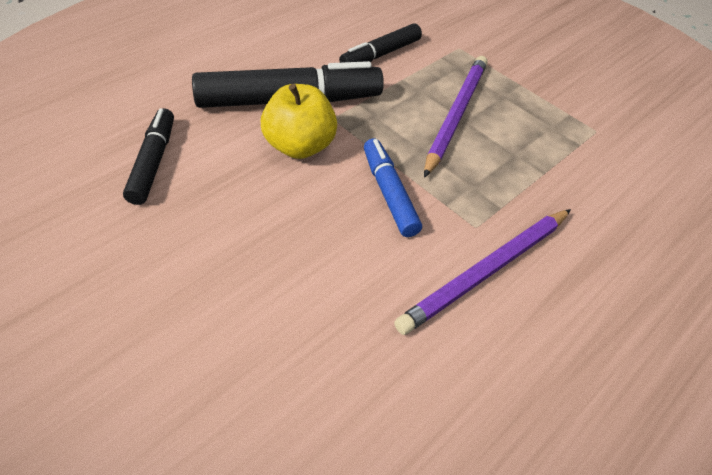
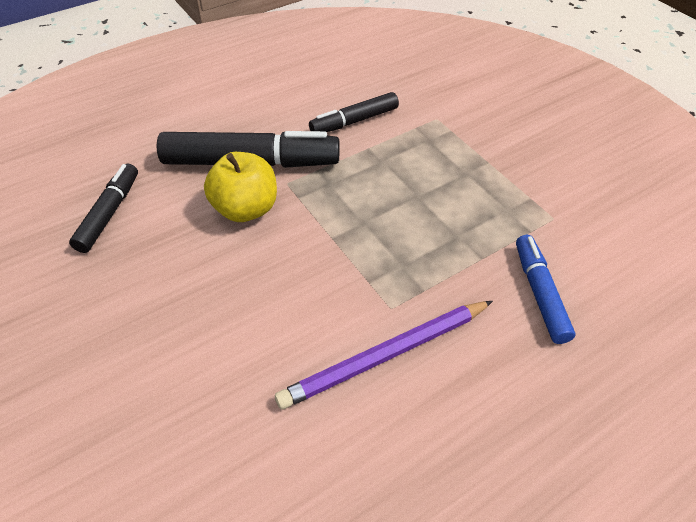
camera: 15 degrees right, 0 degrees up
blue marker [364,139,422,237] -> blue marker moved to [516,235,575,344]
purple pencil [424,56,488,178] -> none

